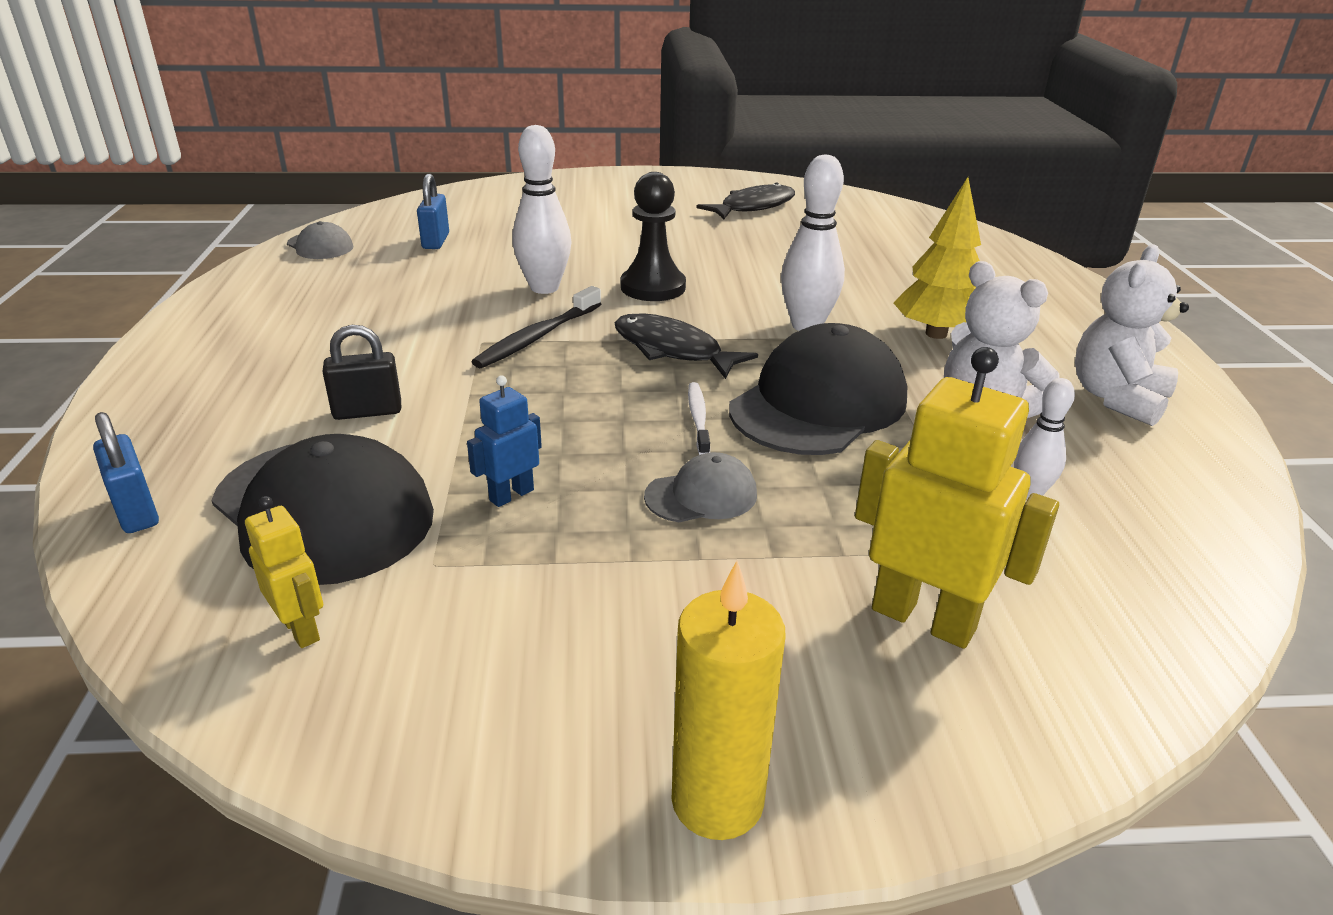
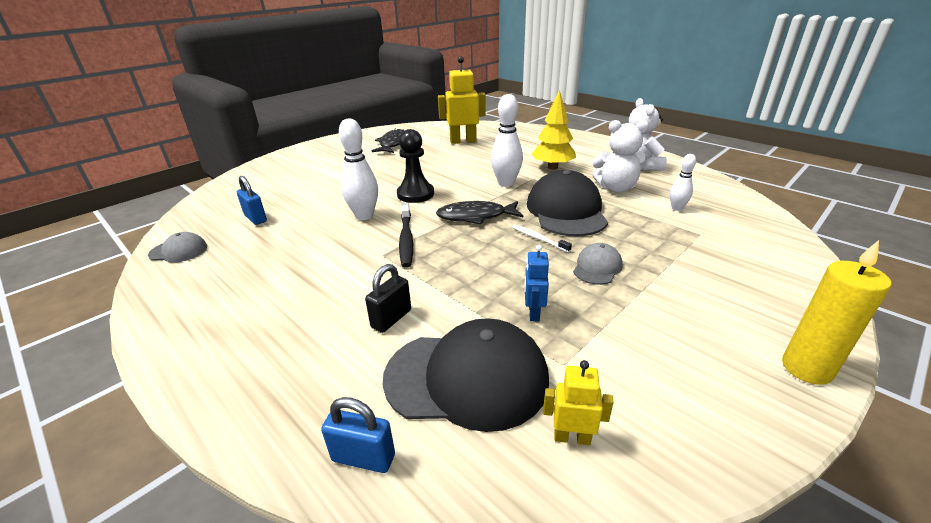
camera: 40 degrees left, 0 degrees up
yellow robot [855,347,1059,649] -> yellow robot moved to [438,56,486,144]

